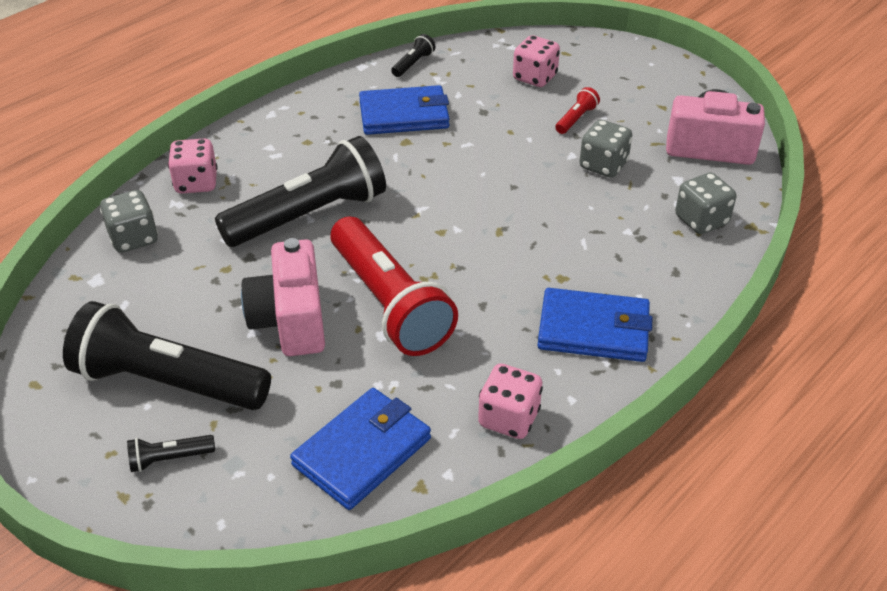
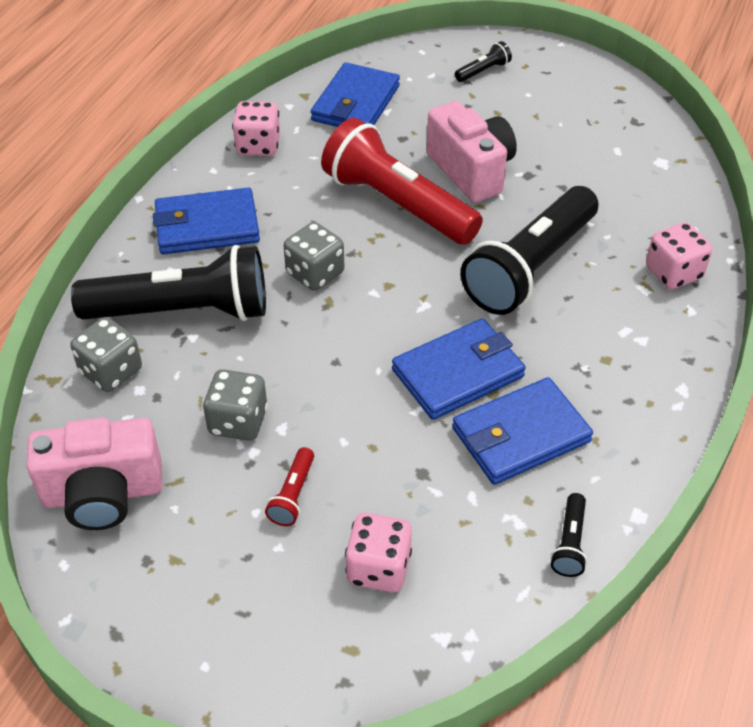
camera: 160 degrees right, 5 degrees up
black flashlight [63,301,271,410] -> black flashlight moved to [71,245,266,321]
grey dice [100,190,158,253] -> grey dice moved to [283,222,345,291]
none -> blue wallet [392,319,526,420]

